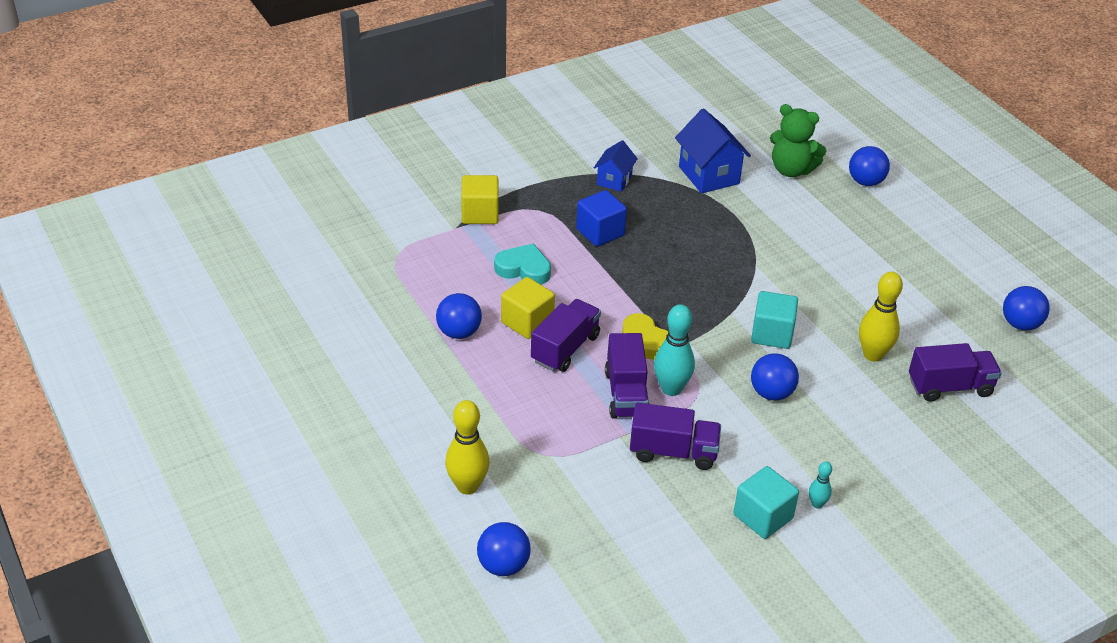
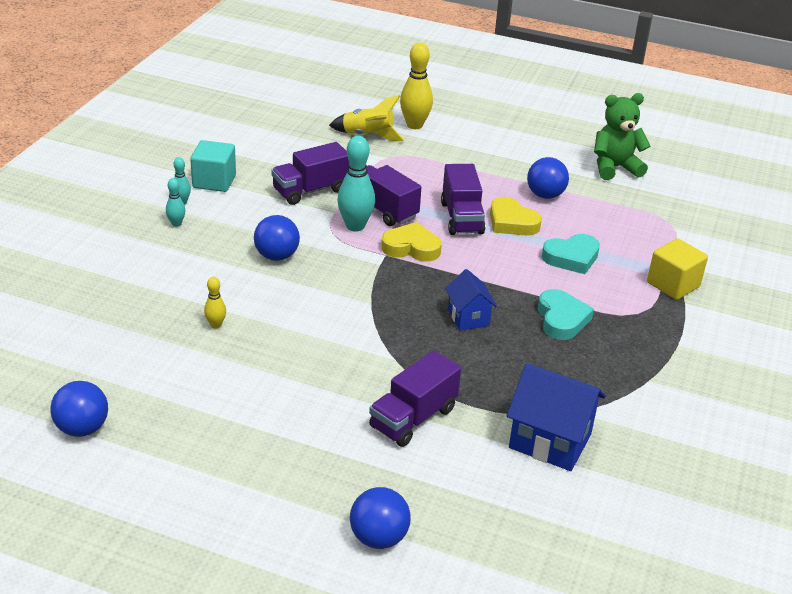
camera: 140 degrees right, 5 degrees down
blue ball [477,522,531,576] -> none
yellow cube [501,277,555,339] -> yellow heart [490,197,542,236]
blue cube [576,190,627,247] -> turquoise heart [538,289,594,340]
blue house [594,140,638,192] -> blue house moved to [445,269,497,330]
turquoise cube [751,291,798,349] -> none
green teddy bear [770,104,826,177] -> green teddy bear moved to [594,93,650,180]
yellow bowling pin [859,272,903,362] -> yellow bowling pin [204,277,226,329], size x0.51
purple truck [909,343,1002,402] -> purple truck moved to [369,350,461,447]
none -> turquoise bowling pin [166,178,185,227]
none -> yellow rocket [329,95,404,141]

